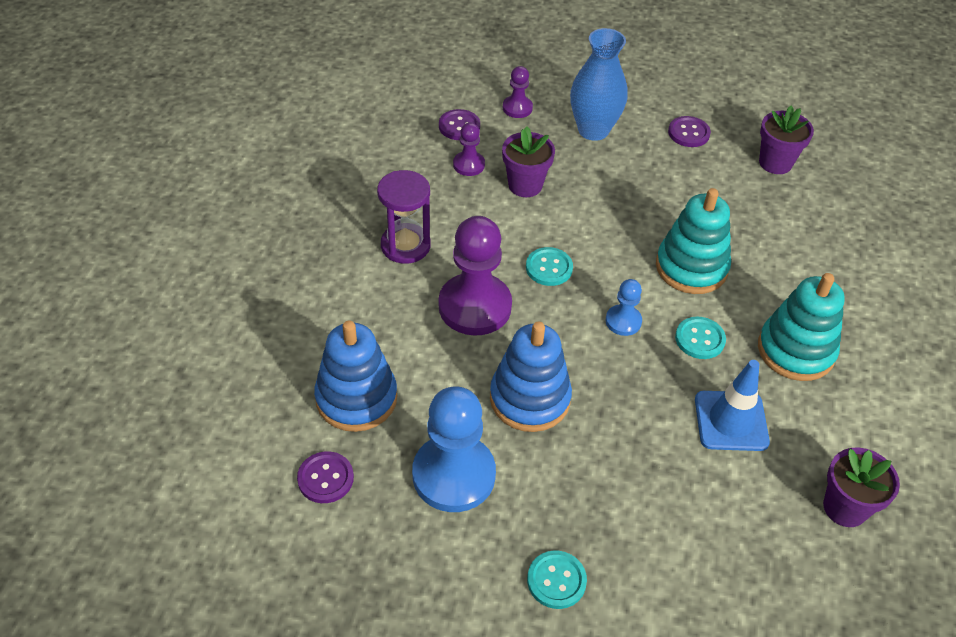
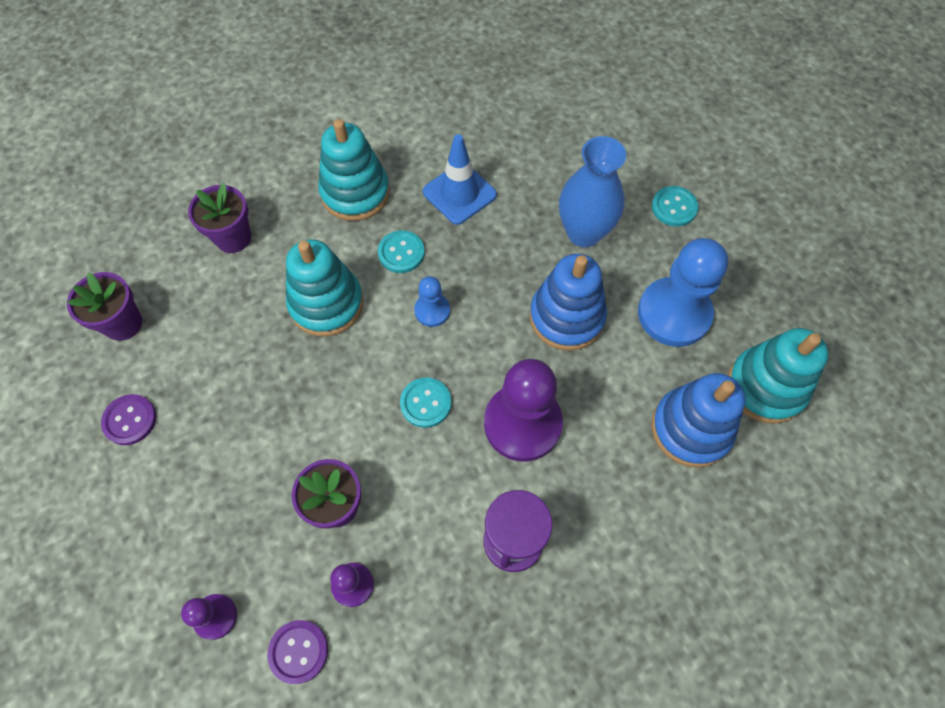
camera: 130 degrees left, 15 degrees up
purple button [297,451,354,503] -> turquoise stacking toy [728,328,829,424]
blue vase [570,28,627,141] -> blue vase moved to [559,136,626,247]
purple flower pot [823,448,900,527] -> purple flower pot moved to [188,183,251,253]

